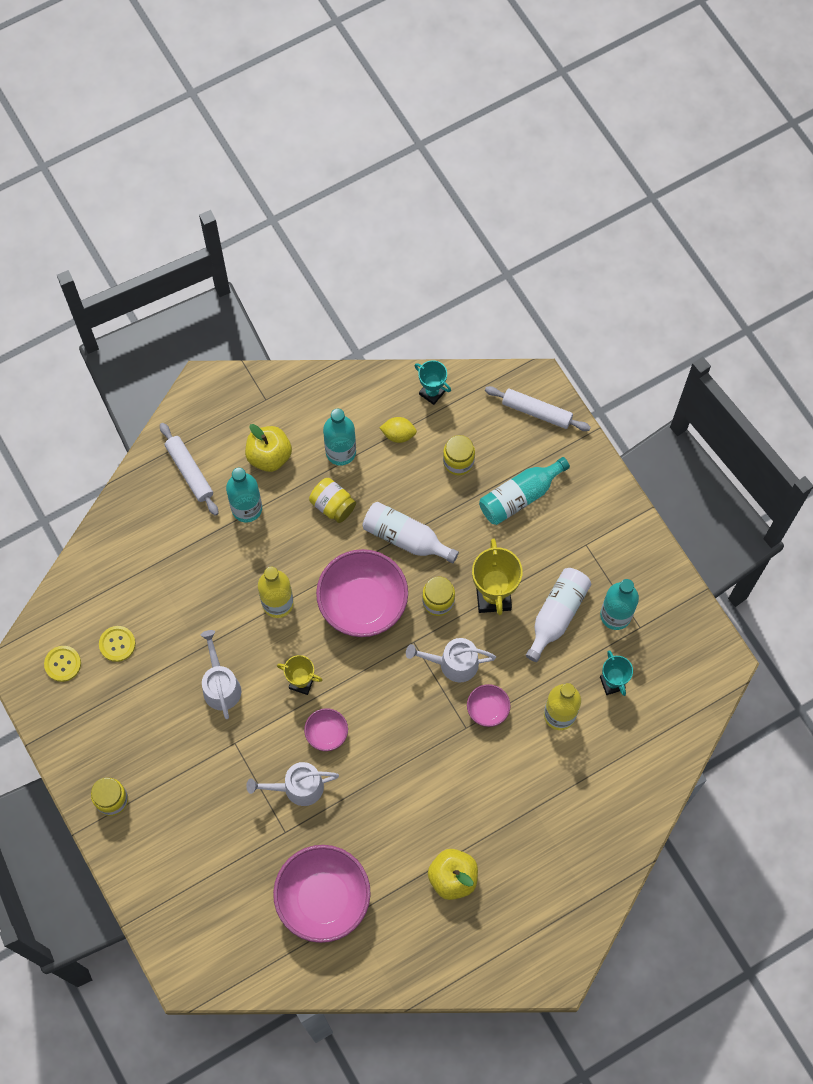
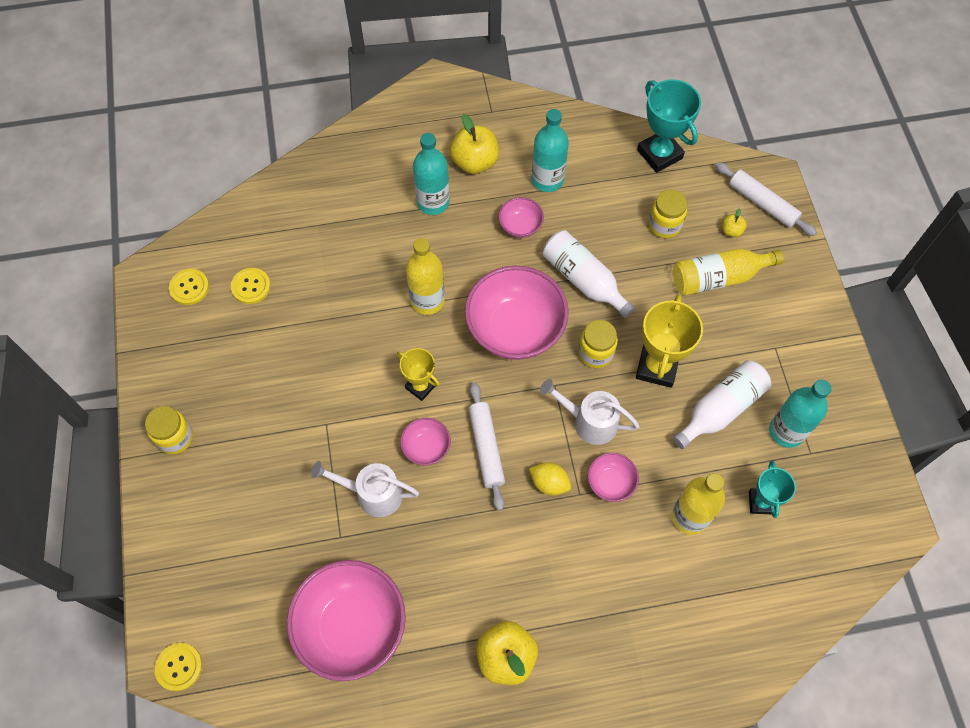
camera: 20 degrees right, 5 degrees down
white rolling pin [160,423,219,516] -> white rolling pin moved to [468,382,505,511]
white watering can [201,630,241,719] -> none
yellow jar [309,478,356,523] -> pink bowl [498,197,544,238]
yellow lemon [380,417,417,443] -> yellow lemon moved to [529,462,571,495]
turquoise trophy [414,360,451,405] -> turquoise trophy [637,80,701,173], size x1.65
turquoise bottle [479,457,570,525] -> yellow bottle [673,249,784,296]
none -> yellow button [155,643,202,691]
none -> yellow apple [722,208,747,237]

